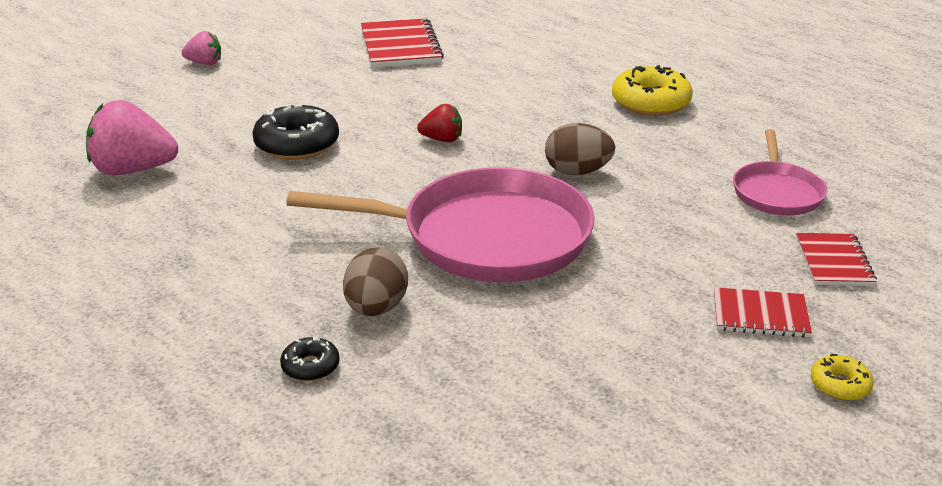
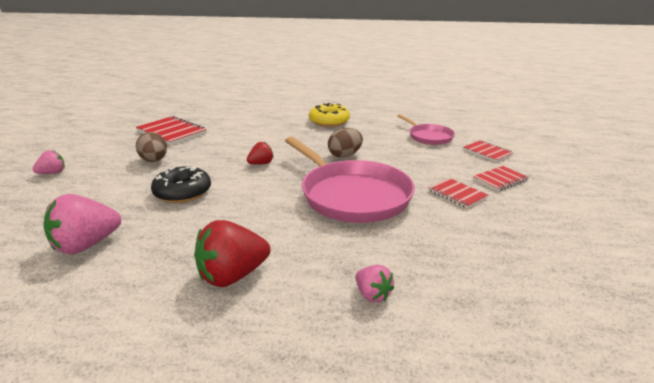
camera: 40 degrees left, 5 degrees down
black donut [280,336,340,381] -> pink strawberry [355,265,394,302]
pink pan [286,167,595,282] -> pink pan turned 90 degrees clockwise [285,137,415,223]
brown egg [343,248,408,316] -> brown egg moved to [136,132,167,162]
yellow donut [811,354,874,401] -> none
none -> red strawberry [194,220,270,287]
none -> red notebook [428,178,488,208]

